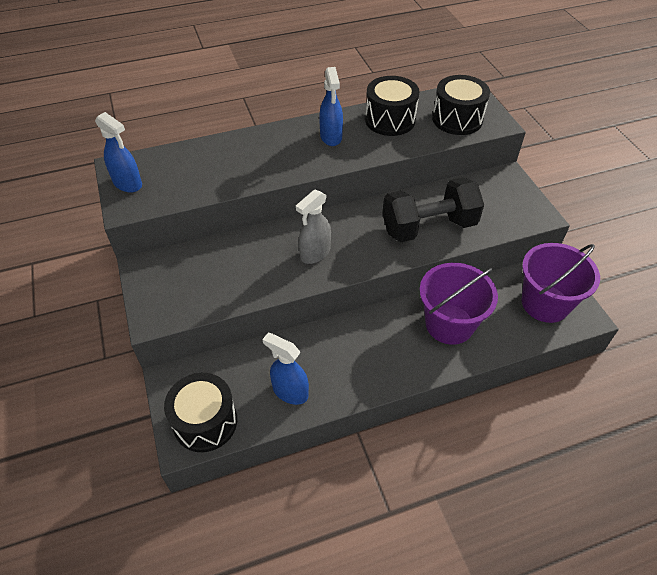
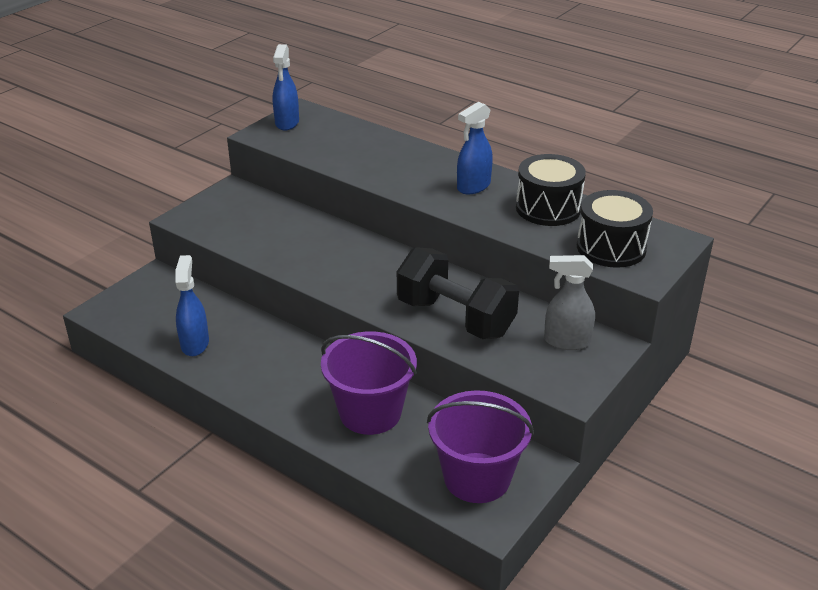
camera: 55 degrees right, 15 degrees down
black drum [164,373,237,452] -> none
grey spray bottle [296,190,331,264] -> grey spray bottle moved to [544,255,595,350]

